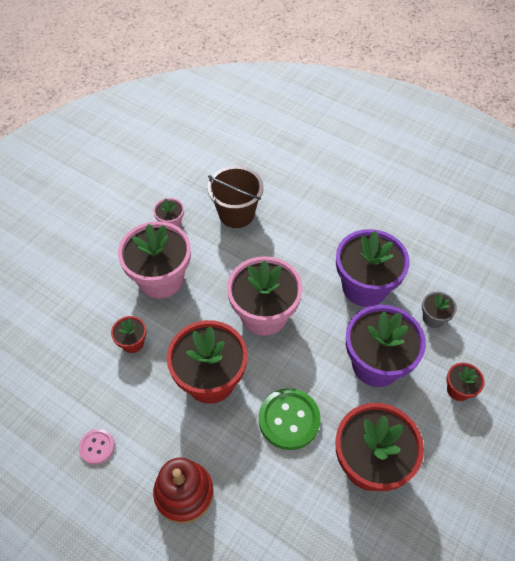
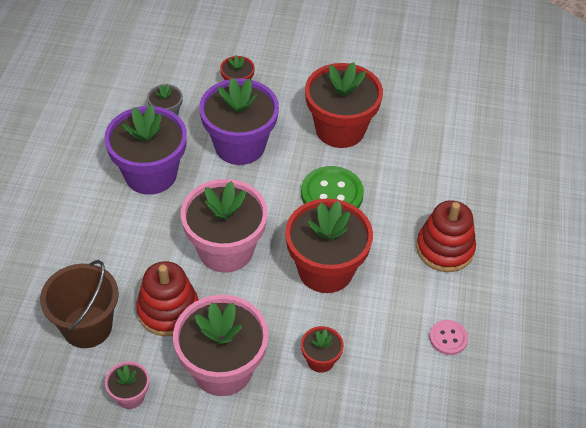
camera: 115 degrees left, 5 degrees down
none -> red stacking toy [136,261,198,336]

